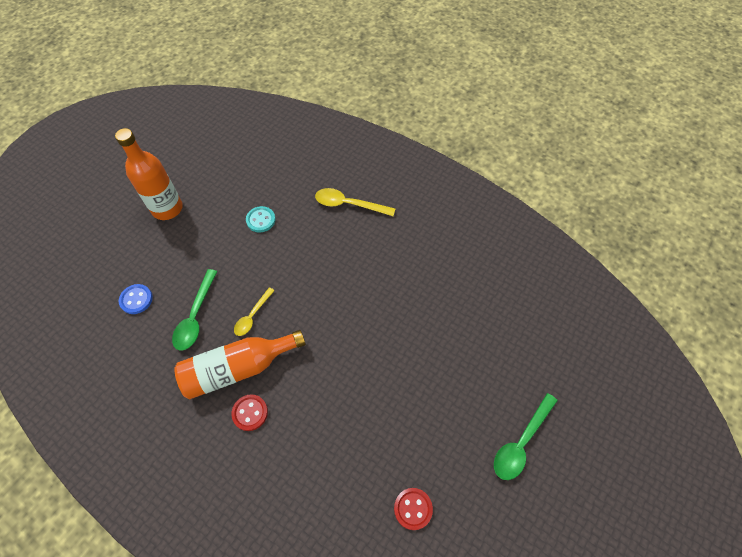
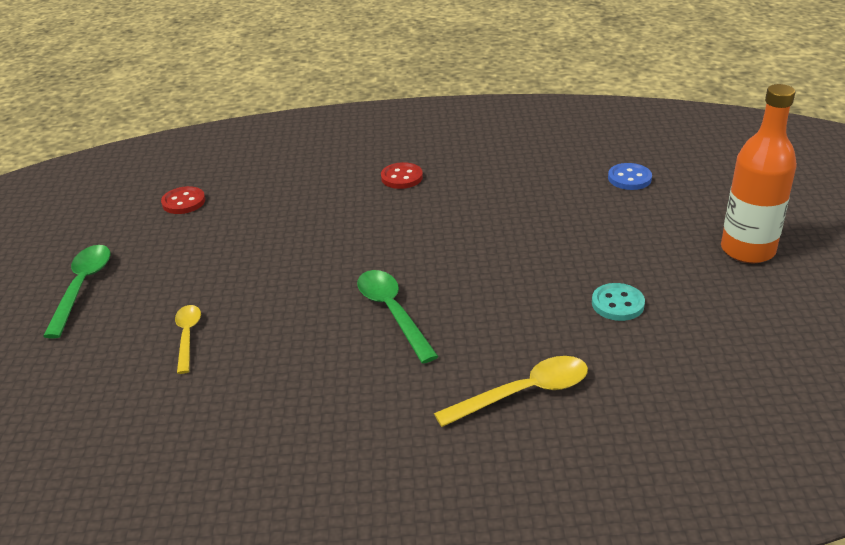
camera: 145 degrees right, 25 degrees down
green spoon [172,269,218,350] -> green spoon moved to [357,270,439,363]
orange bottle [174,330,306,399] -> none
yellow spoon [234,287,275,336] -> yellow spoon moved to [175,305,201,374]

